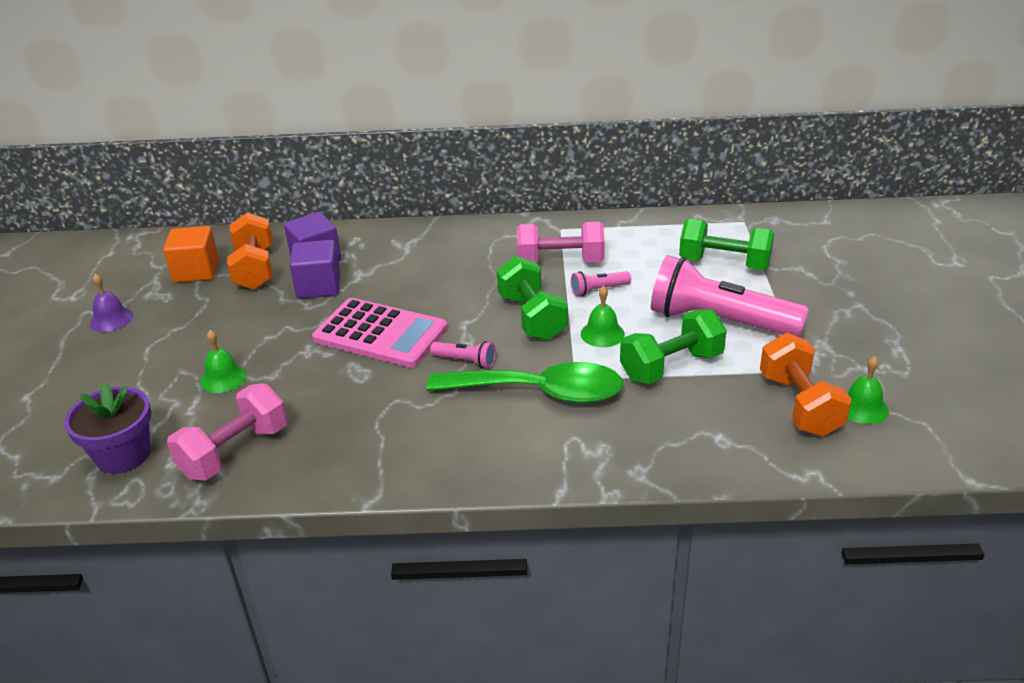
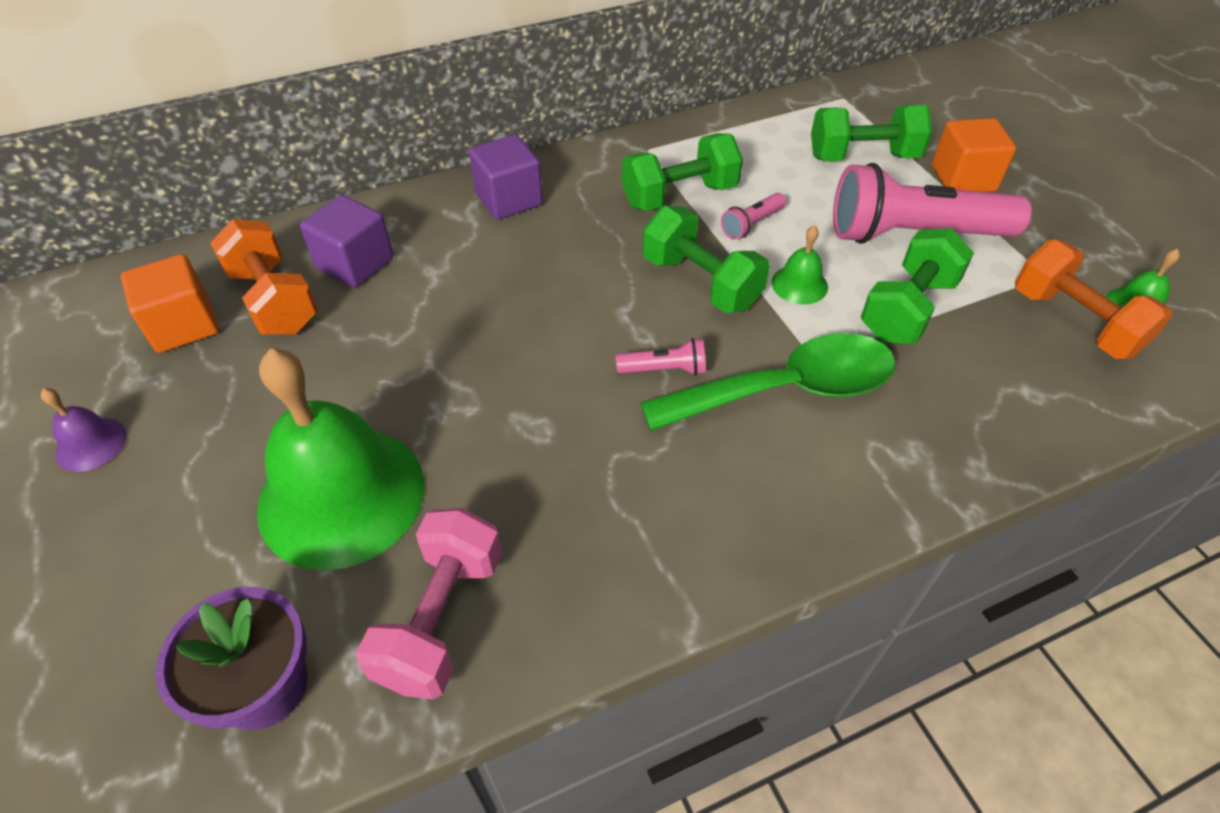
camera: 25 degrees left, 15 degrees up
green bell [200,330,247,393] -> green bell [257,348,424,570], size x2.37
purple cube [289,240,340,299] -> purple cube moved to [469,135,543,220]
pink calculator [312,298,448,368] -> none
pink dumbbell [517,222,605,263] -> green dumbbell [622,133,743,211]
none -> orange cube [932,118,1016,192]

